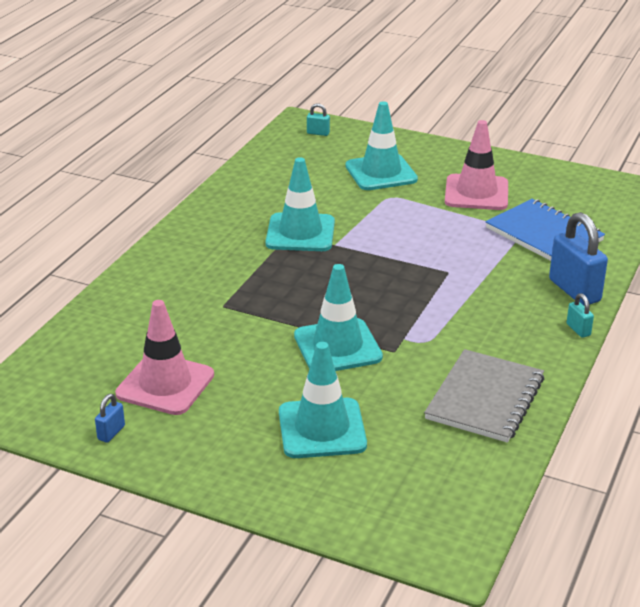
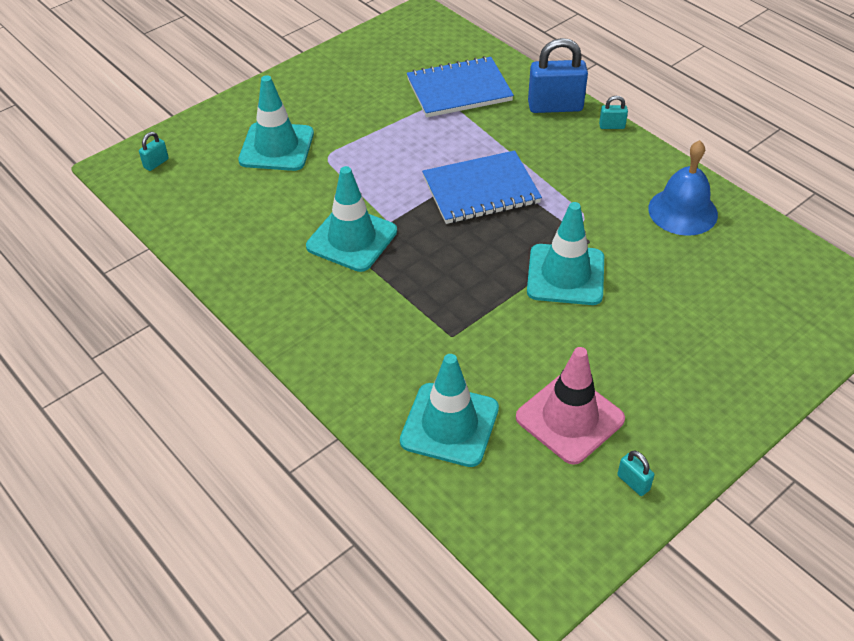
camera: 65 degrees left, 15 degrees up
blue padlock [95,394,125,443] -> turquoise padlock [617,451,654,496]
turquoise traffic cone [279,342,367,458] -> turquoise traffic cone moved to [400,354,499,467]
grey notebook [424,349,544,443] -> blue bell [648,140,718,236]
pink traffic cone [445,120,508,210] -> none
none -> blue notebook [422,150,542,224]

